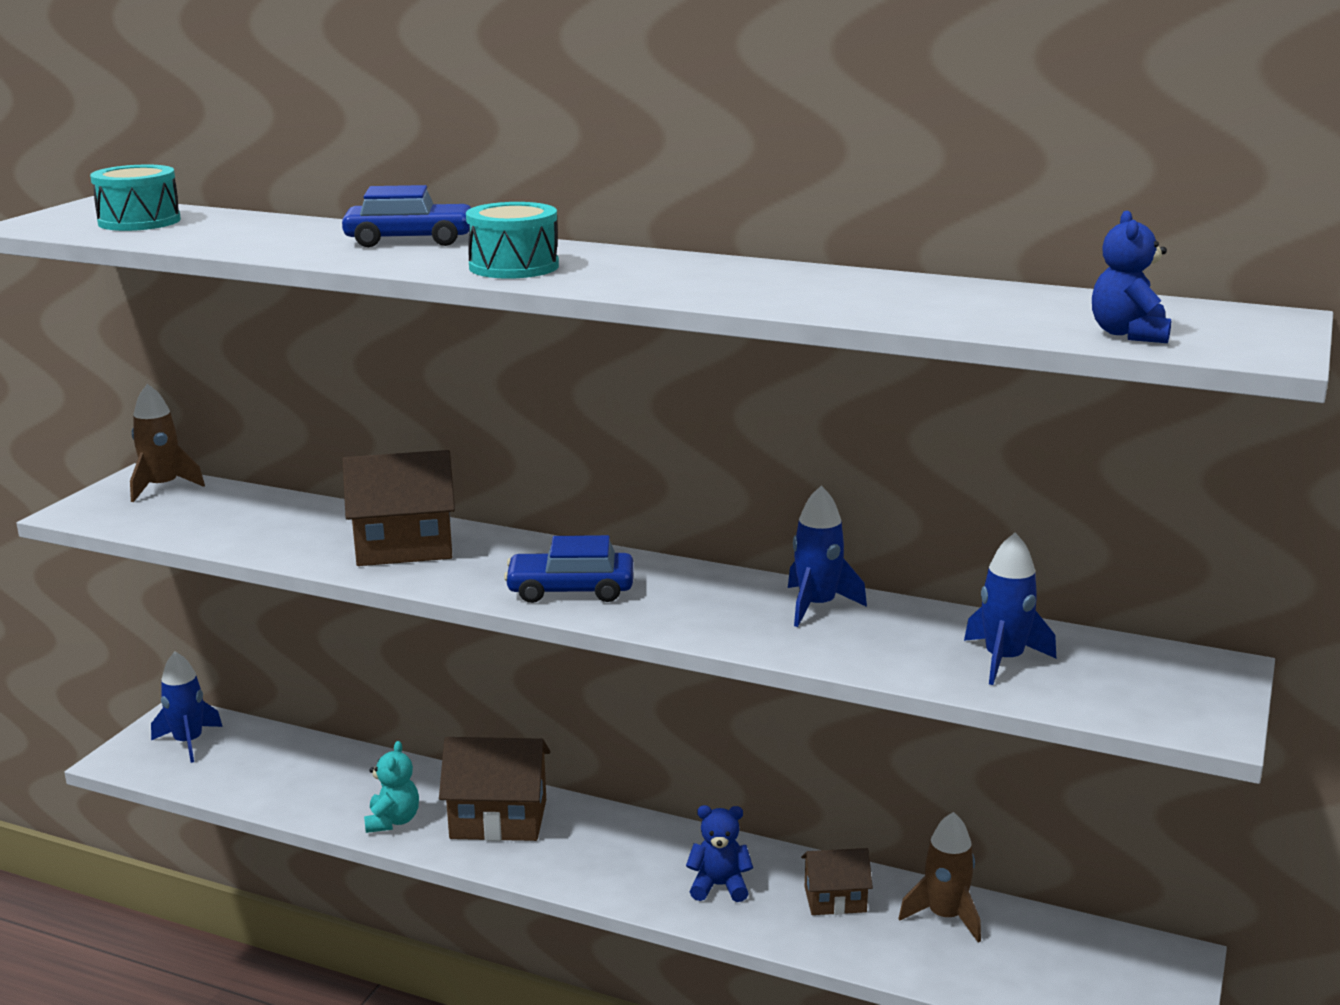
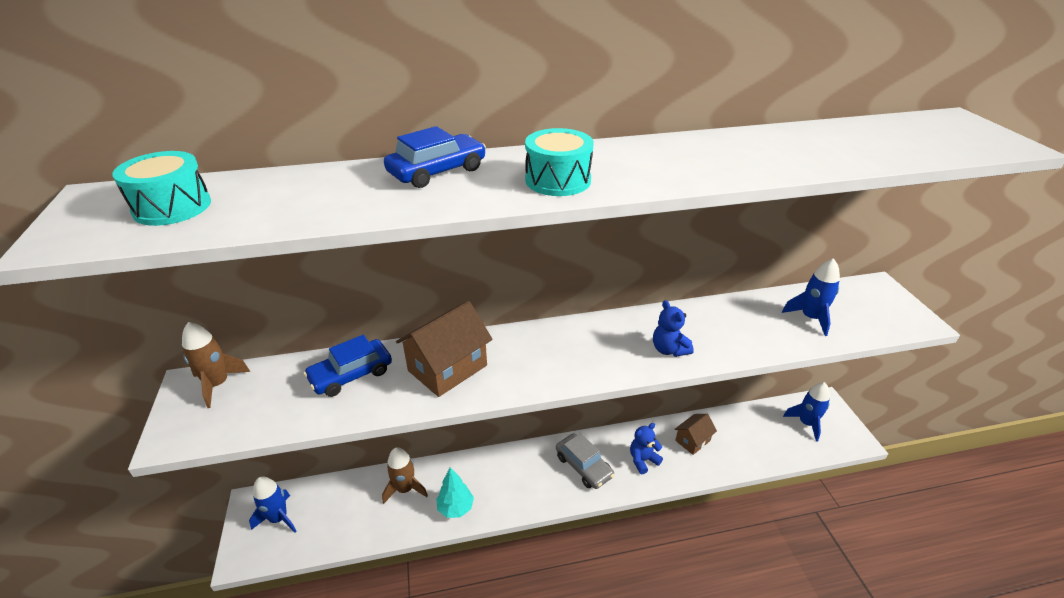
camera: 35 degrees left, 15 degrees up
turquoise teddy bear [364,741,419,833] -> turquoise tree [436,467,474,518]
brown house [439,737,550,841] -> none
blue car [504,535,634,603] -> blue car moved to [304,335,392,397]
blue rocket [788,486,867,627] -> blue rocket moved to [783,382,830,442]
brown rocket [898,812,981,943] -> brown rocket moved to [382,447,428,504]
blue teddy bear [1092,210,1171,343] -> blue teddy bear moved to [653,300,694,357]
none -> grey car [556,433,614,489]

